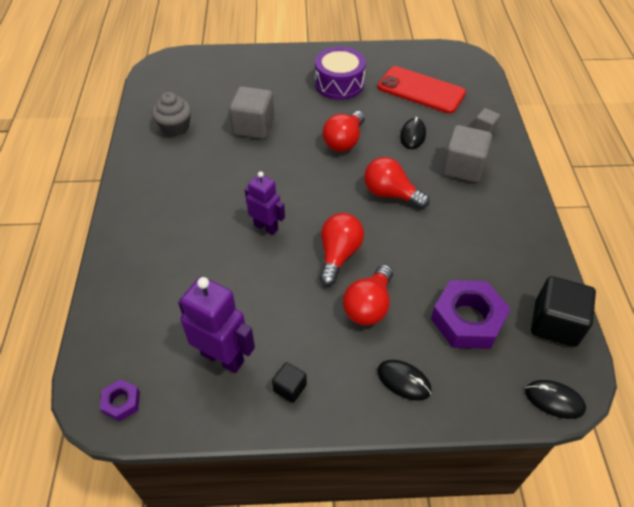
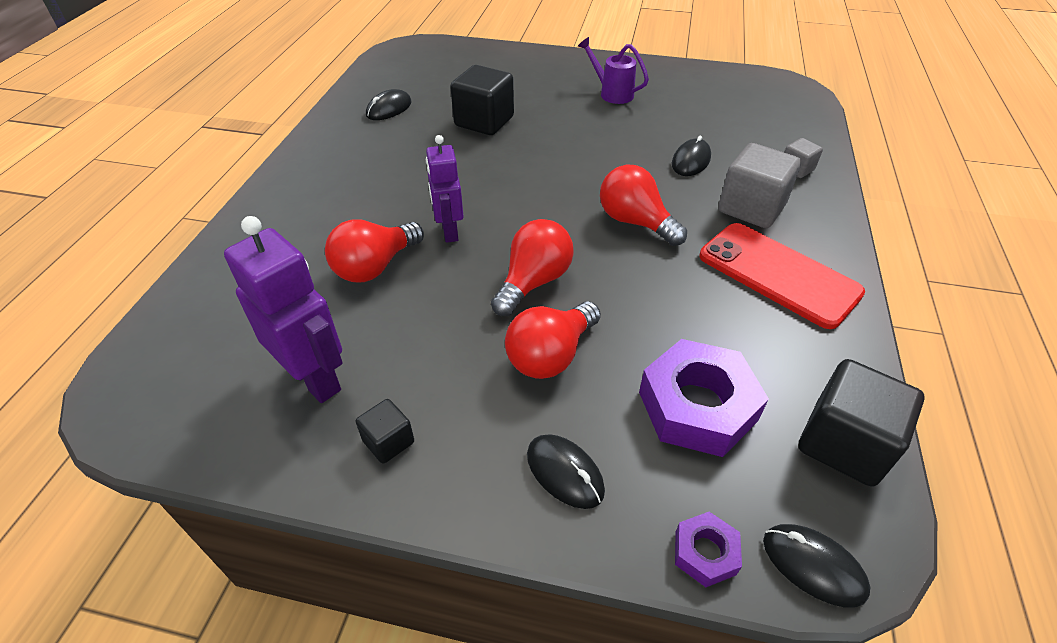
camera: 15 degrees right, 5 degrees down
purple nut [100,379,140,422] -> purple nut moved to [675,512,742,587]
grey cupcake [152,92,191,137] -> black mouse [366,89,412,120]
grey cube [229,86,275,139] -> black cube [450,65,514,135]
purple robot [245,171,285,235] -> purple robot turned 150 degrees counterclockwise [426,135,464,243]
purple drum [315,47,366,100] -> purple watering can [578,37,649,104]
red light bulb [322,111,365,152] -> red light bulb moved to [325,219,424,282]
red phone [378,66,466,114] -> red phone moved to [700,223,865,329]

